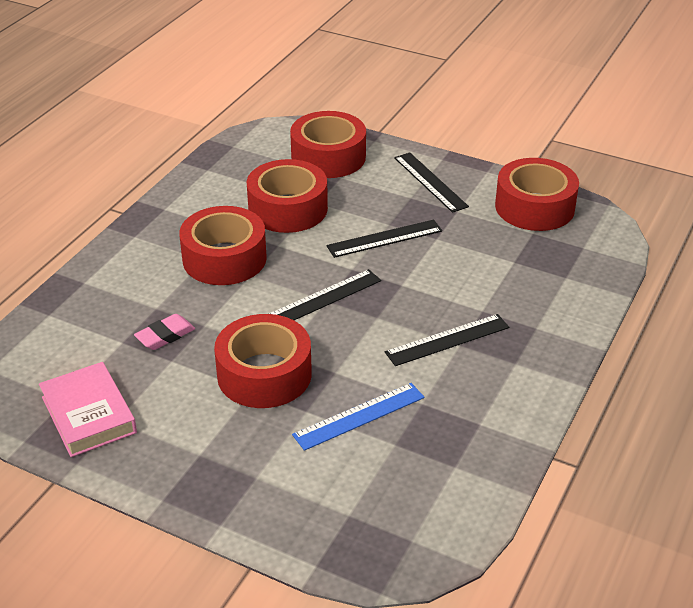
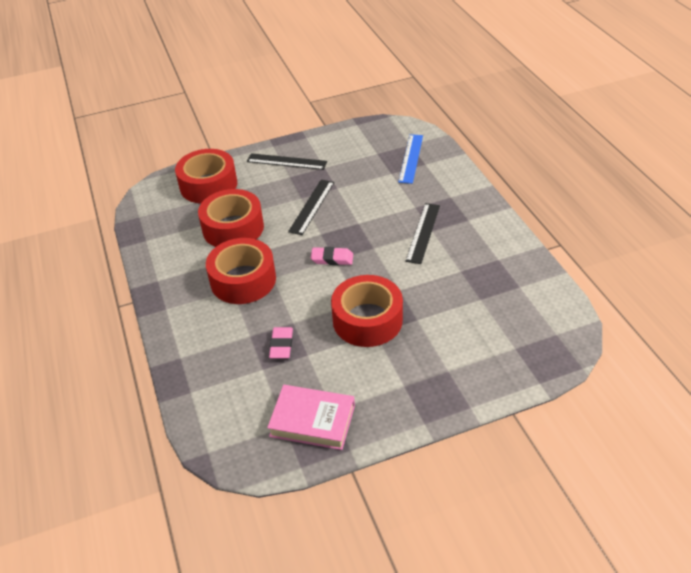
camera: 45 degrees left, 5 degrees up
black ruler [269,269,381,320] -> pink eraser [311,247,353,265]
blue ruler [292,383,425,451] -> blue ruler moved to [398,134,423,184]
red tape [495,158,579,231] -> none

